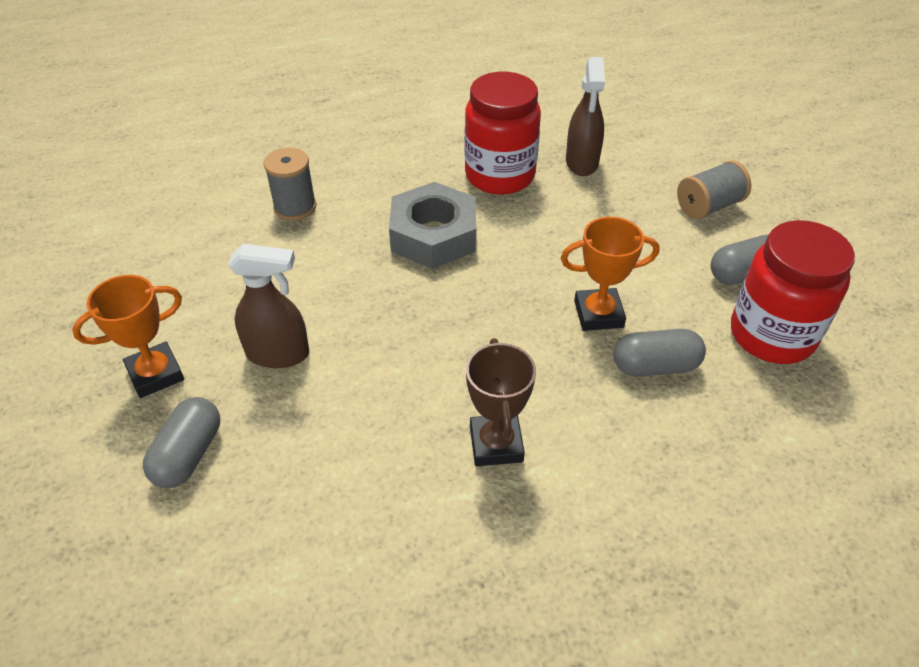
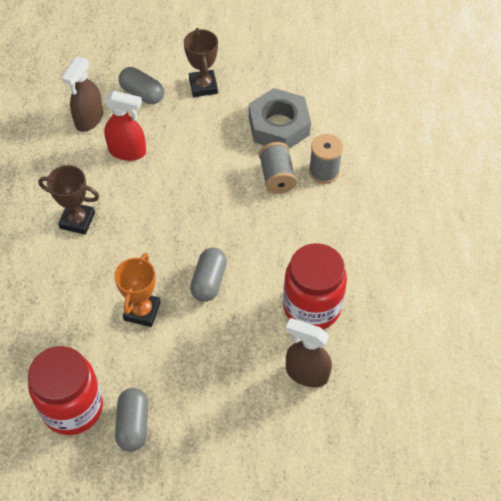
camera: 110 degrees right, 10 degrees up
orange trophy [72,275,184,398] -> brown trophy [184,28,218,97]
brown spray bottle [228,244,309,368] -> brown spray bottle moved to [62,57,103,132]
grey nut [389,182,476,269] -> grey nut moved to [249,88,311,149]
grey capsule [613,329,706,377] -> grey capsule moved to [190,247,227,302]
grey spool [677,160,751,219] -> grey spool moved to [259,142,297,194]
none -> red spray bottle [104,91,146,161]

